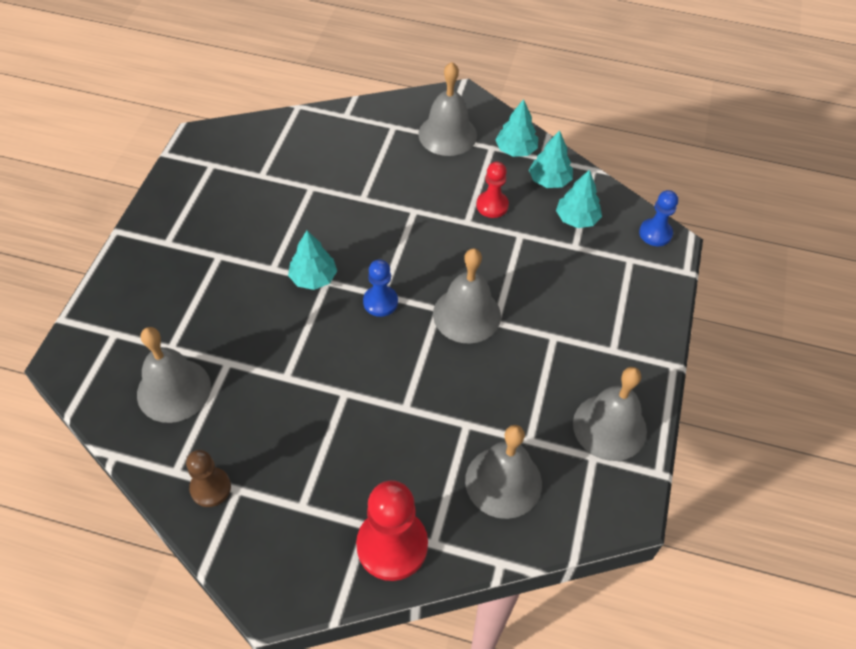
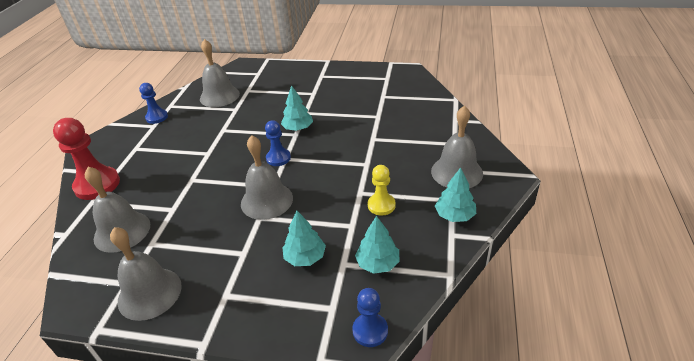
camera: 90 degrees right, 15 degrees down
brown pawn [186,450,231,507] -> blue pawn [139,83,168,124]
red pawn [476,162,509,218] -> yellow pawn [368,165,396,216]
turquoise tree [529,130,573,188] -> turquoise tree moved to [282,211,326,266]

